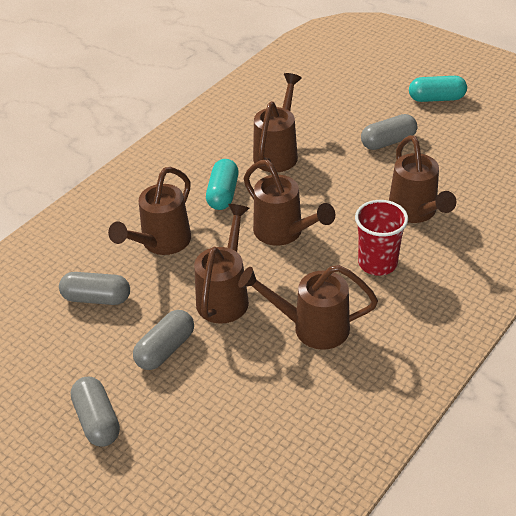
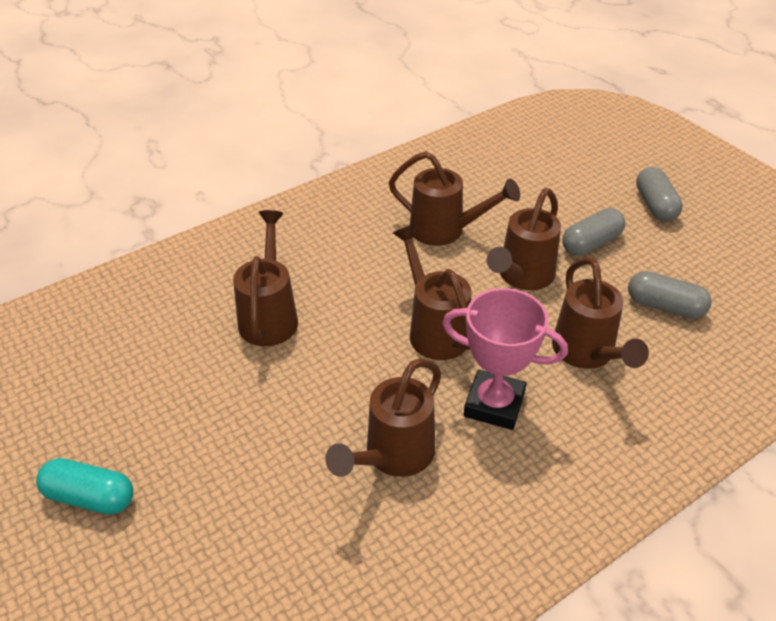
camera: 165 degrees left, 0 degrees up
brown watering can [108,167,191,255] -> brown watering can turned 120 degrees clockwise [552,257,649,369]
turquoise capsule [206,159,239,210] -> pink trophy [442,288,568,430]
red cup [355,200,408,276] -> none
grey capsule [361,114,417,150] -> none

